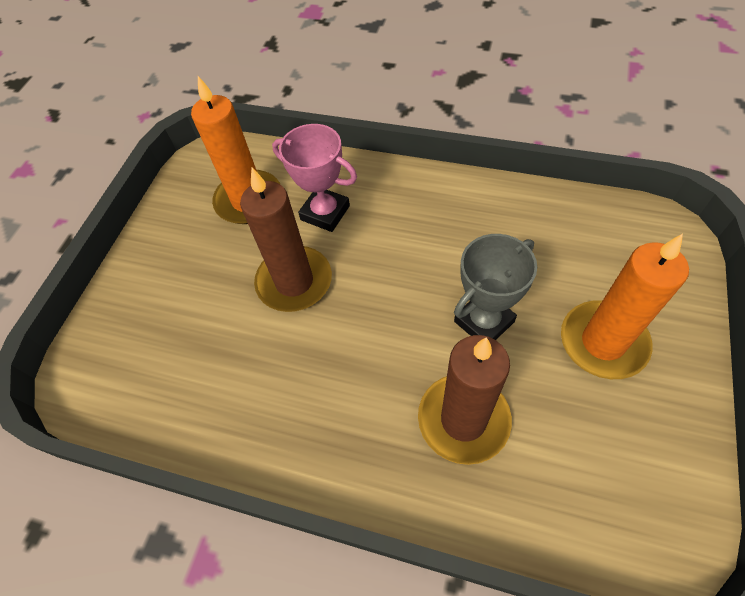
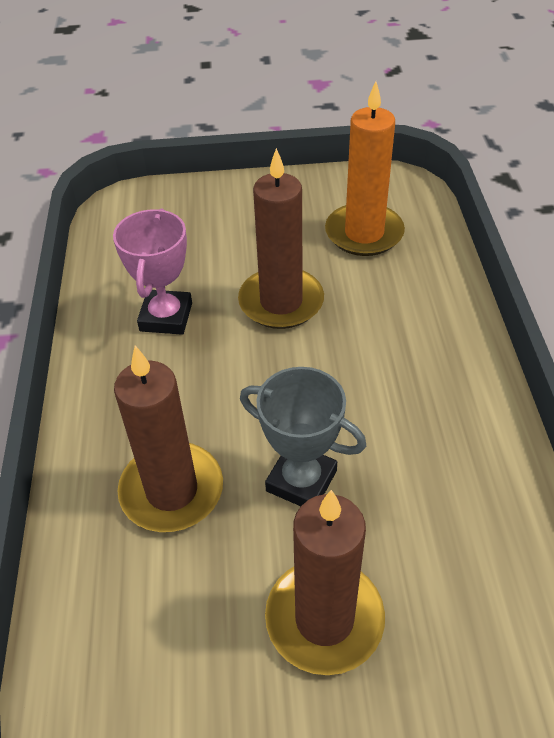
camera: 65 degrees right, 10 degrees down
pink trophy [272,124,357,232] -> pink trophy moved to [113,208,192,335]
orange candle [561,234,689,379] -> brown candle [265,490,385,675]

